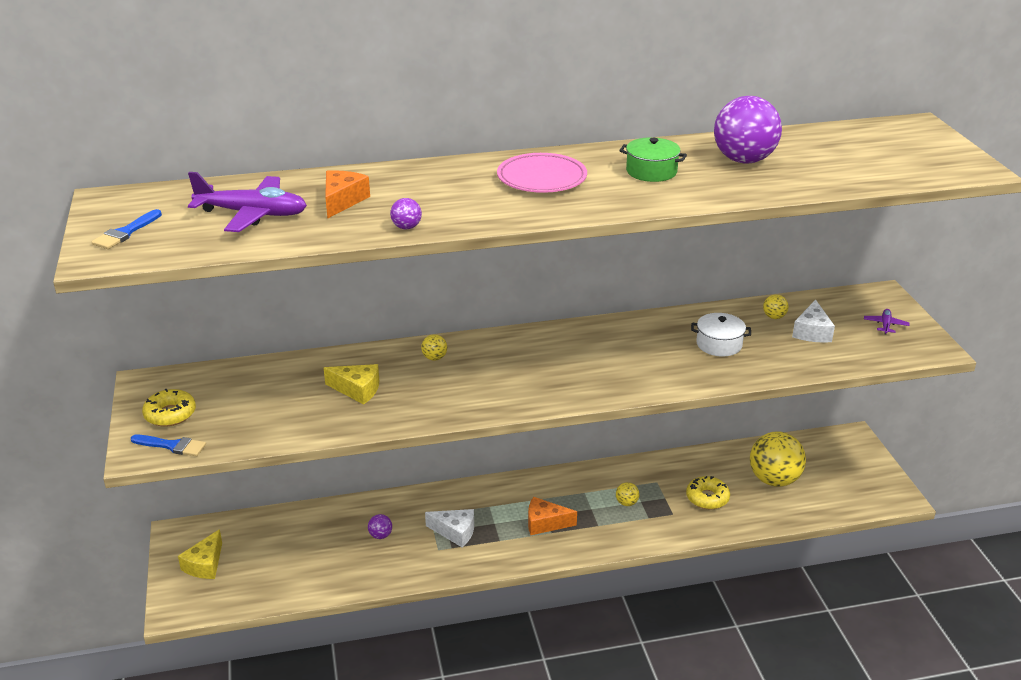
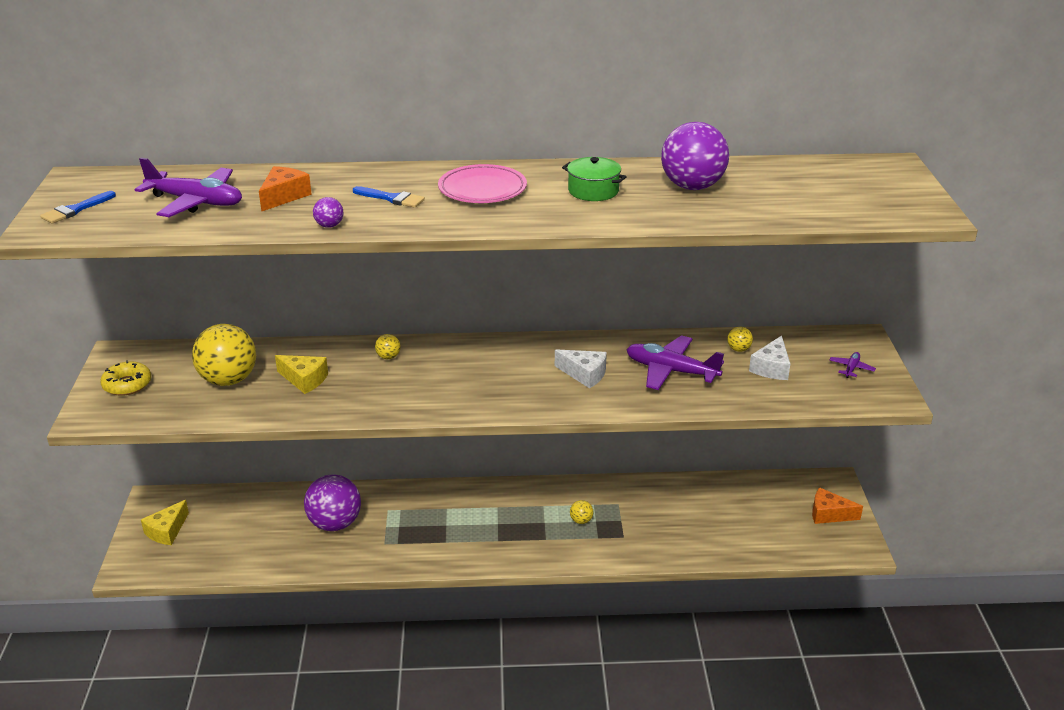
camera: 10 degrees right, 0 degrees up
blue brush [131,435,206,456] -> blue brush moved to [353,186,425,208]
purple ball [368,514,392,539] -> purple ball [304,475,361,531], size x2.35
white cheese [425,509,474,547] -> white cheese moved to [555,349,607,388]
orange cheese [528,497,577,535] -> orange cheese moved to [812,487,863,524]
yellow donut [686,476,730,509] -> none
white pot [691,313,751,357] -> purple plane [626,335,724,390]
yellow ball [750,431,806,487] -> yellow ball moved to [192,324,256,386]

